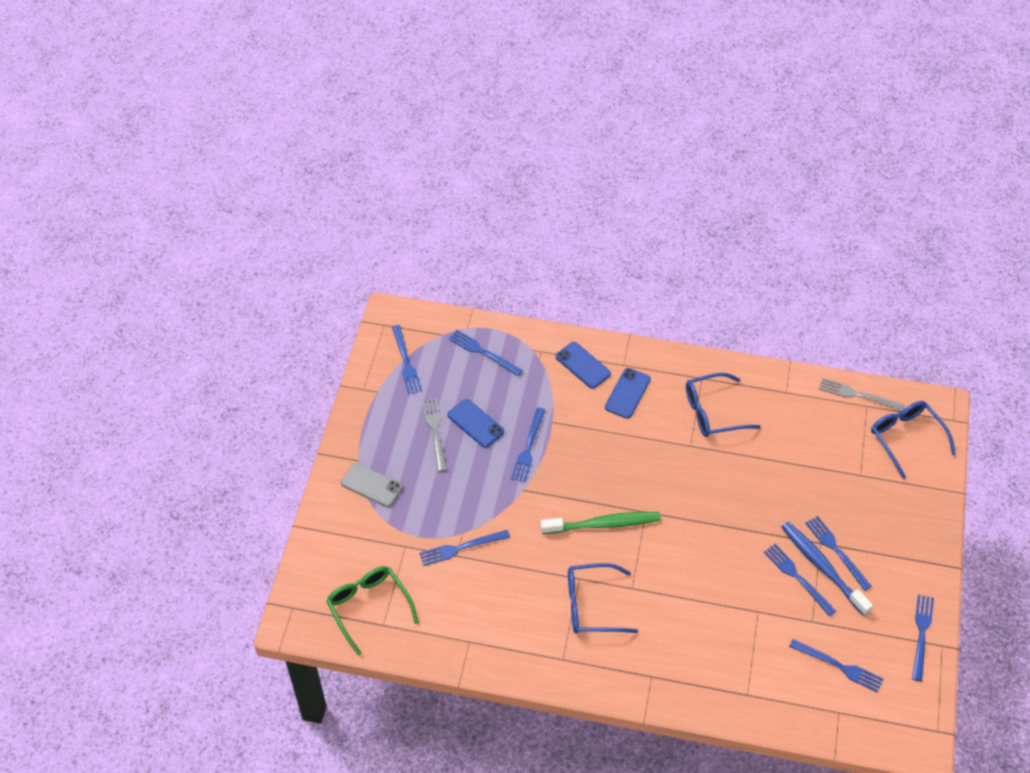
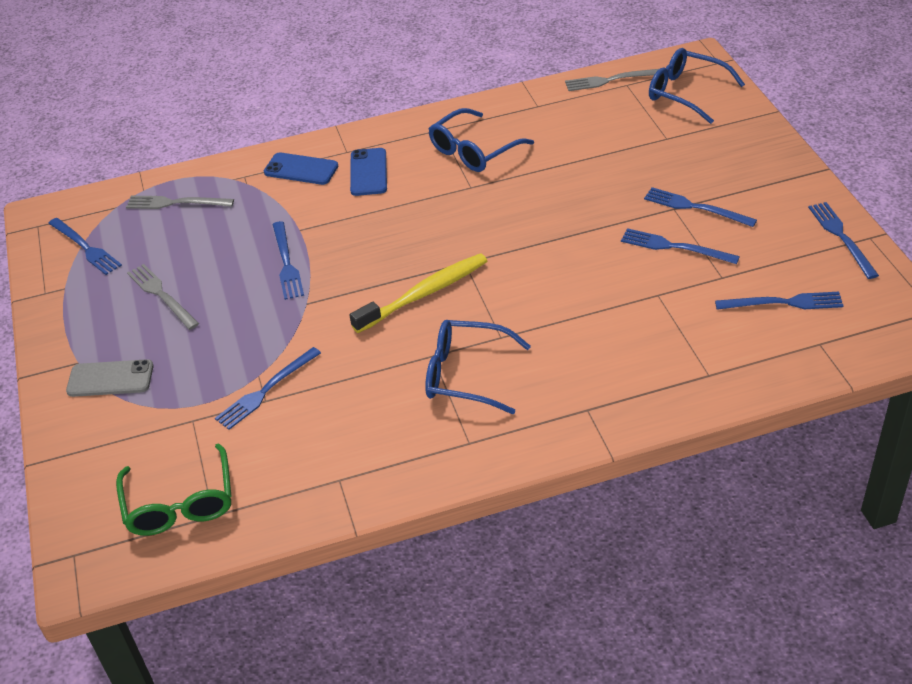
camera: 25 degrees left, 10 degrees down
green glasses [326,566,419,656] -> green glasses turned 135 degrees counterclockwise [116,443,232,536]
blue phone [447,399,504,448] -> none
blue fork [448,330,523,376] -> grey fork [126,196,234,209]
green toothbrush [541,512,661,534] -> yellow toothbrush [350,253,487,333]
blue glasses [568,563,638,633] -> blue glasses turned 45 degrees clockwise [425,320,531,414]
blue toothbrush [781,522,873,616] -> none

